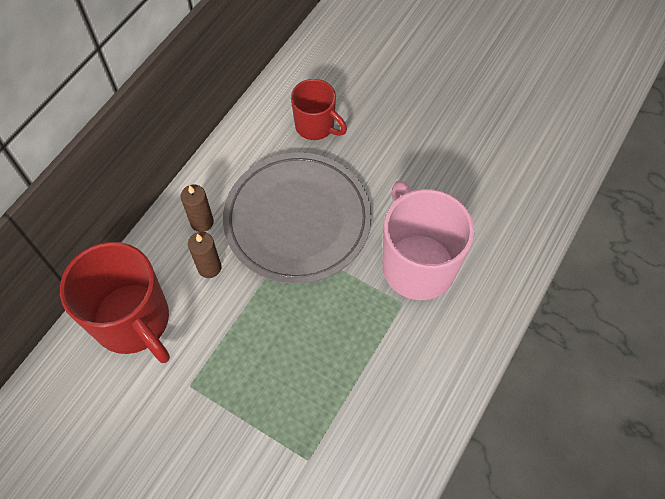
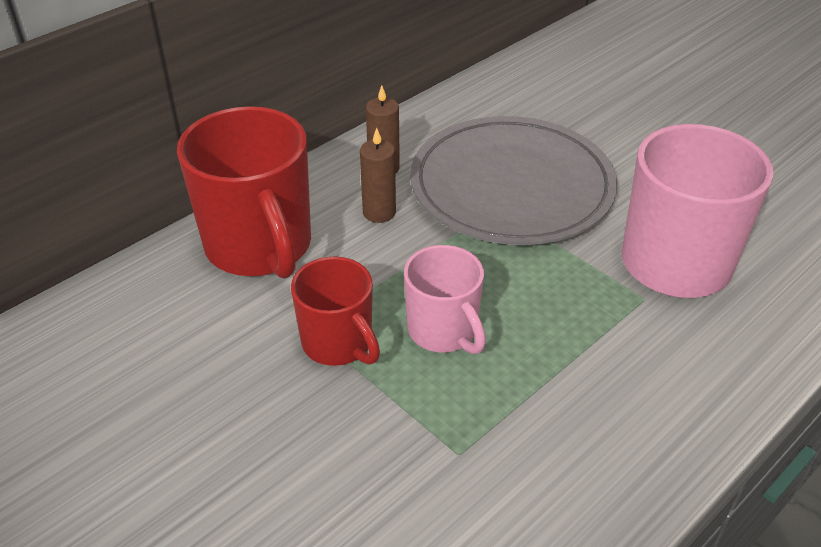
camera: 15 degrees right, 20 degrees down
red mug [291,79,347,140] -> red mug moved to [291,256,380,366]
none -> pink mug [404,245,486,354]

